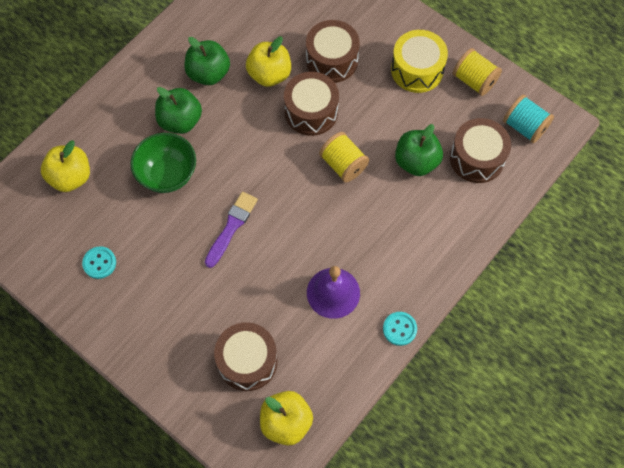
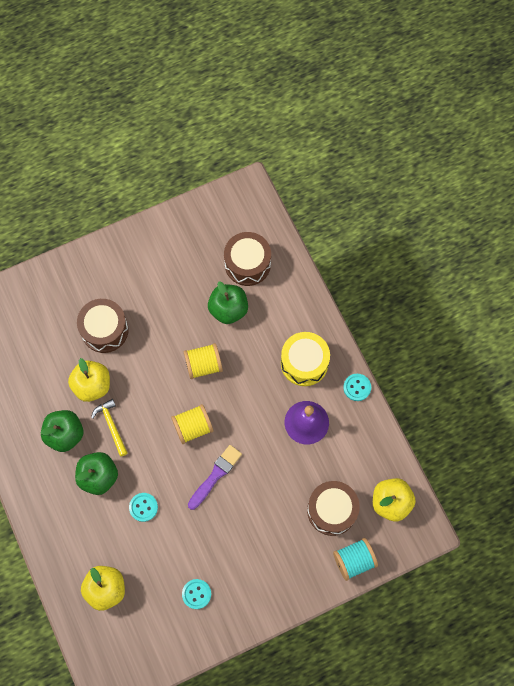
camera: 65 degrees left, 5 degrees up
green bowl [130,133,196,193] -> turquoise button [129,493,158,522]
purple brush [205,192,258,268] -> purple brush turned 75 degrees clockwise [188,445,242,510]
brown drum [284,72,339,136] -> none
yellow drum [391,30,448,93] -> yellow drum moved to [281,332,330,386]
yellow spool [453,48,502,96] -> yellow spool moved to [171,404,214,444]
turquoise spool [503,95,554,143] -> turquoise spool moved to [333,538,378,581]
none -> yellow hammer [91,399,128,457]

